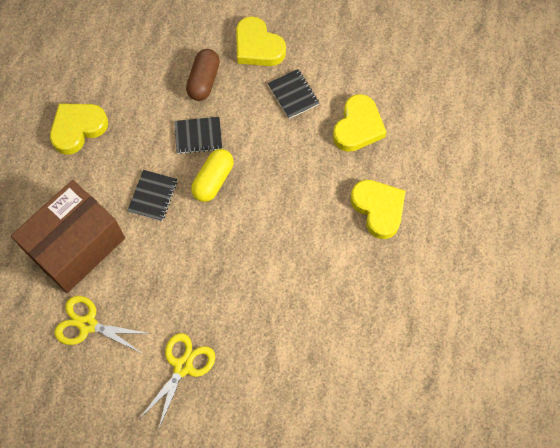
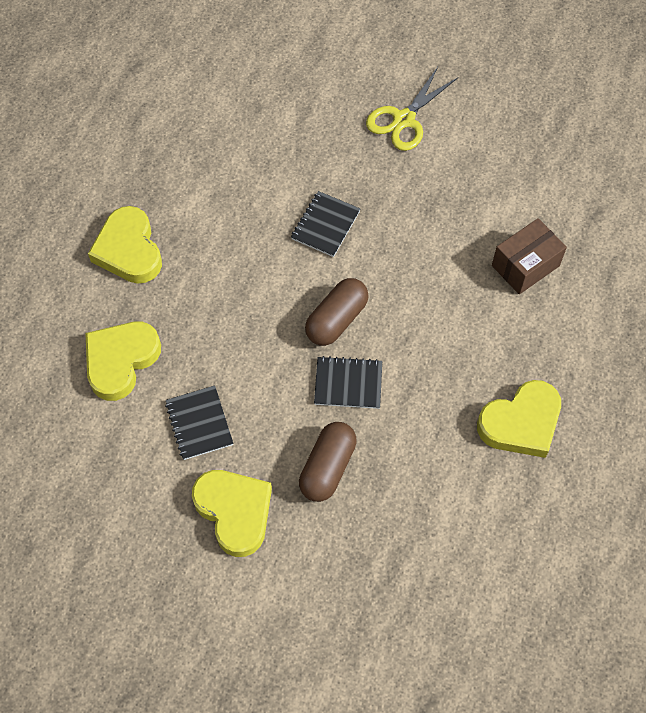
camera: 170 degrees left, 5 degrees down
brown box [11,180,125,293] -> brown box [492,218,567,294], size x0.53
yellow scissors [54,296,151,353] -> none
black notebook [127,170,178,221] -> black notebook moved to [291,191,360,257]
yellow capsule [191,149,234,202] -> brown capsule [305,278,369,346]

